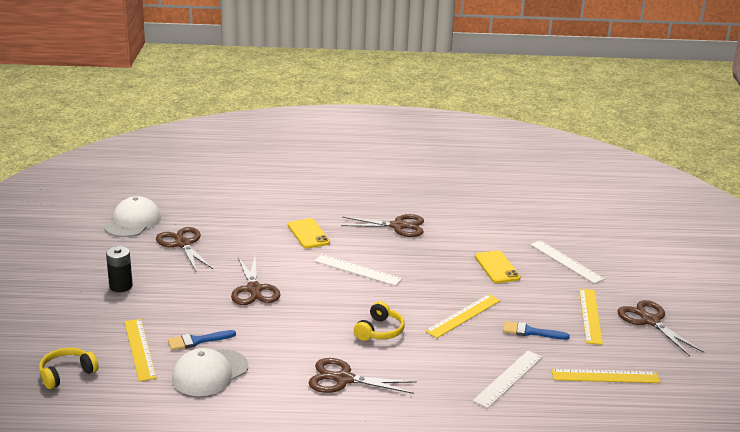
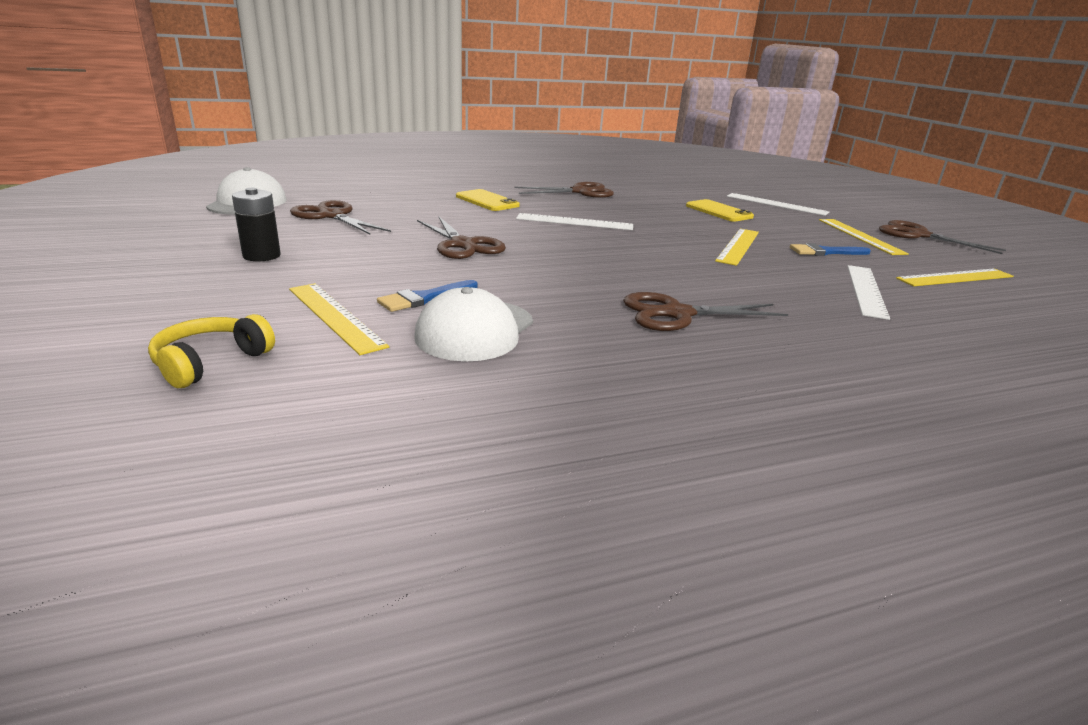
camera: 20 degrees left, 0 degrees up
yellow headphones [354,301,405,341] -> none

